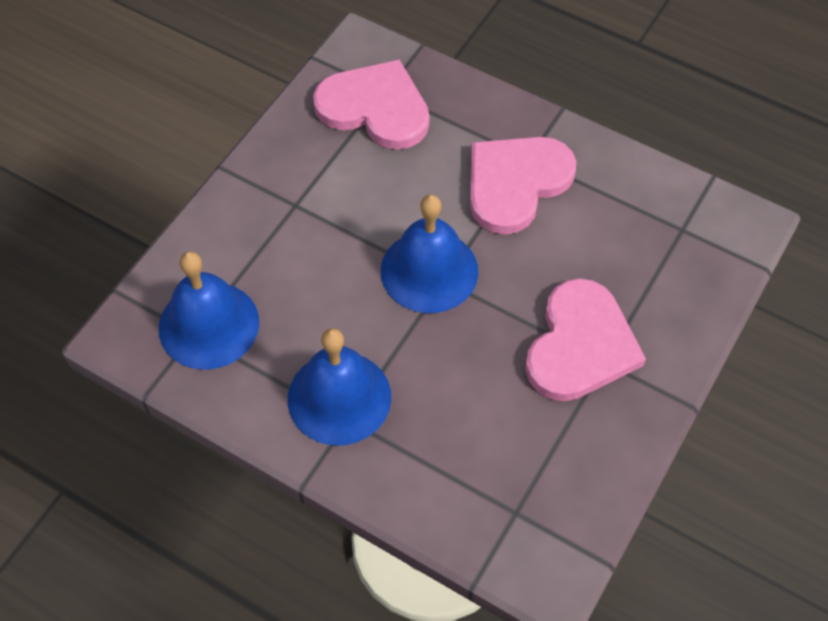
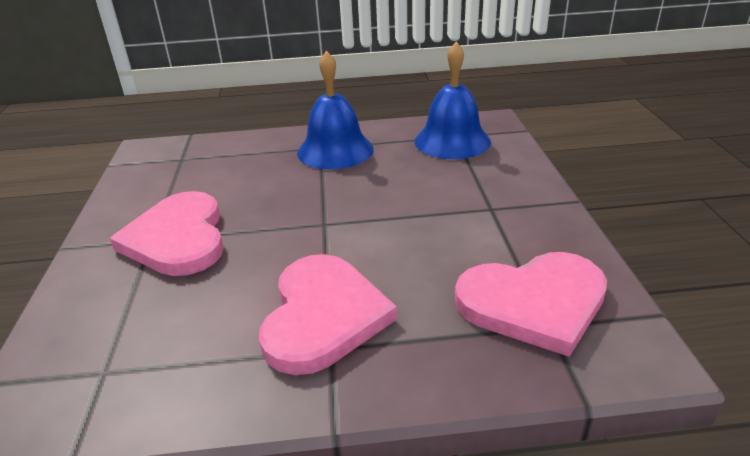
camera: 145 degrees right, 25 degrees down
blue bell [381,195,478,313] -> none

